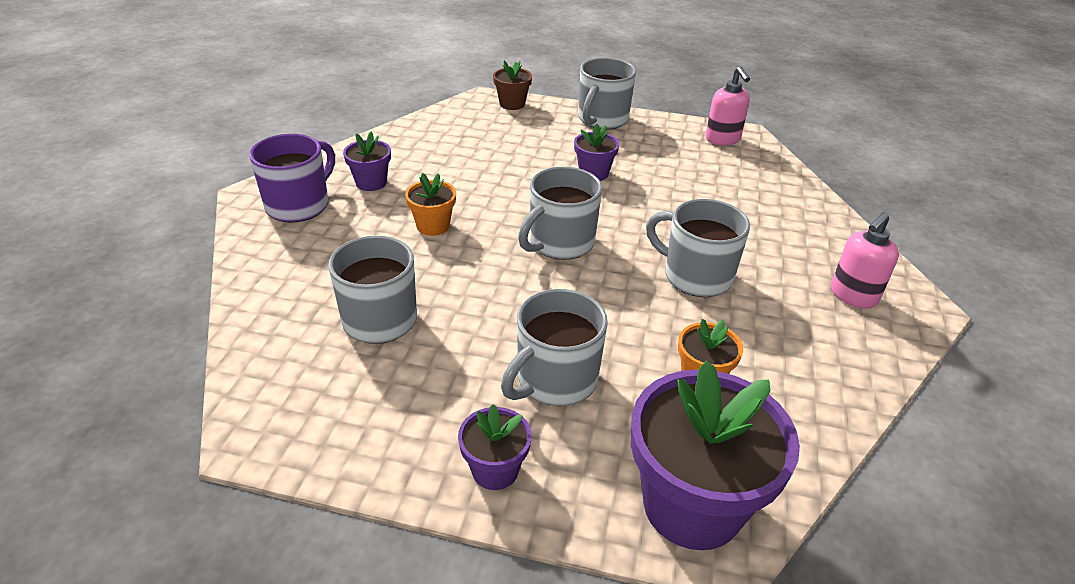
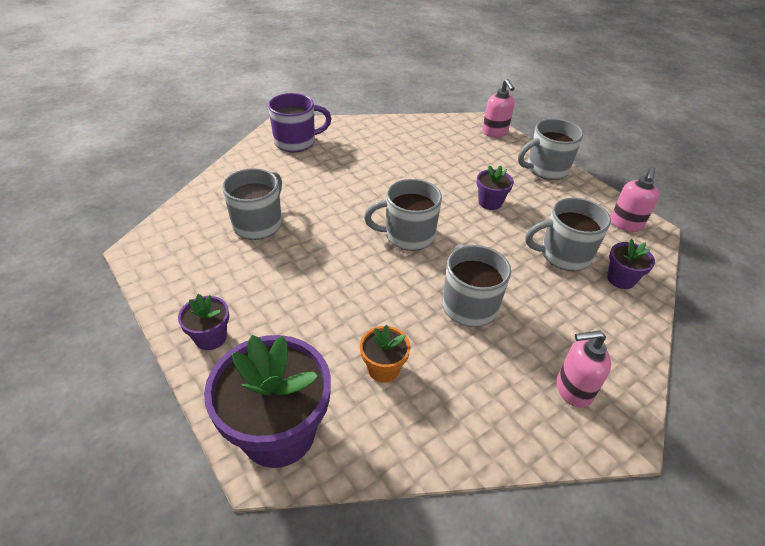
camera: 40 degrees right, 5 degrees up
purple flower pot [343,132,391,191] -> purple flower pot moved to [607,239,655,289]
orange flower pot [405,173,456,236] -> none
brown flower pot [493,61,532,110] -> pink soap dispenser [482,79,515,137]
grey mug [501,289,608,406] -> grey mug moved to [525,197,611,271]

